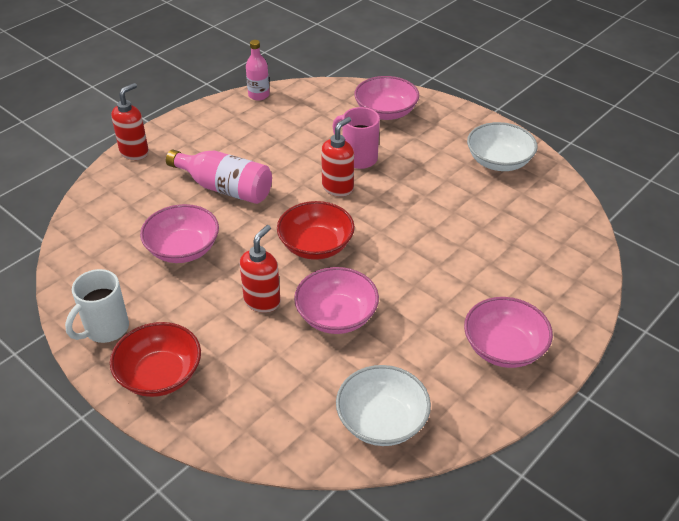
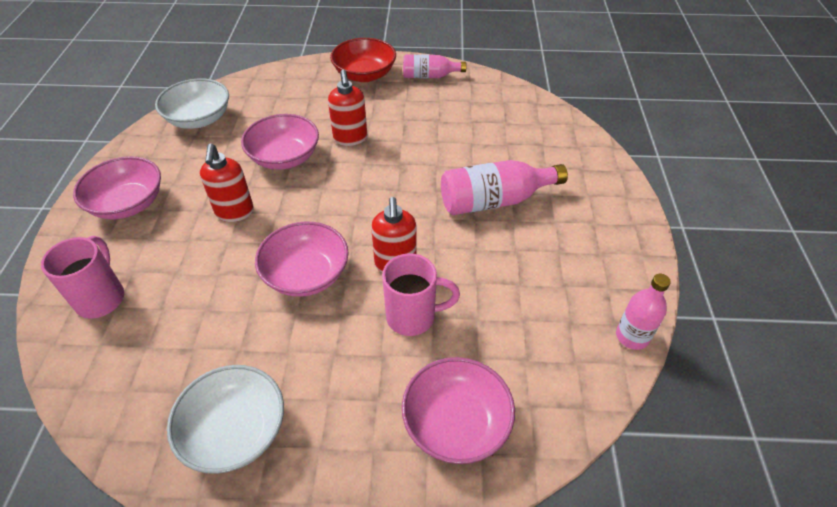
camera: 140 degrees right, 5 degrees up
white mug [65,269,129,343] -> pink bottle [403,54,466,78]
red soap dispenser [111,83,149,160] -> red soap dispenser moved to [200,144,254,222]
pink bowl [140,204,219,263] -> pink bowl moved to [255,222,349,297]
red bowl [277,201,355,260] -> none
none -> pink mug [41,236,124,319]

